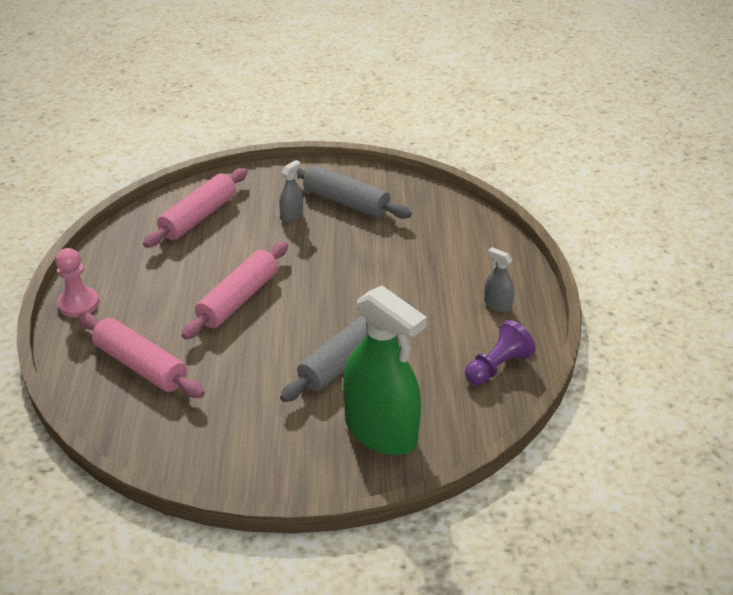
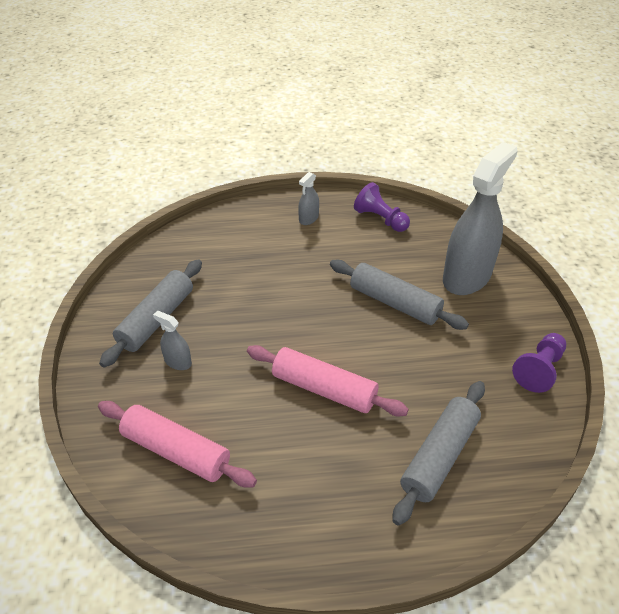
camera: 95 degrees left, 5 degrees up
pink pawn [55,248,99,317] -> none
pink rolling pin [78,313,205,398] -> grey rolling pin [392,381,485,526]
green spray bottle [343,286,427,455] -> grey spray bottle [443,142,518,295]
none -> purple pawn [512,333,566,393]

